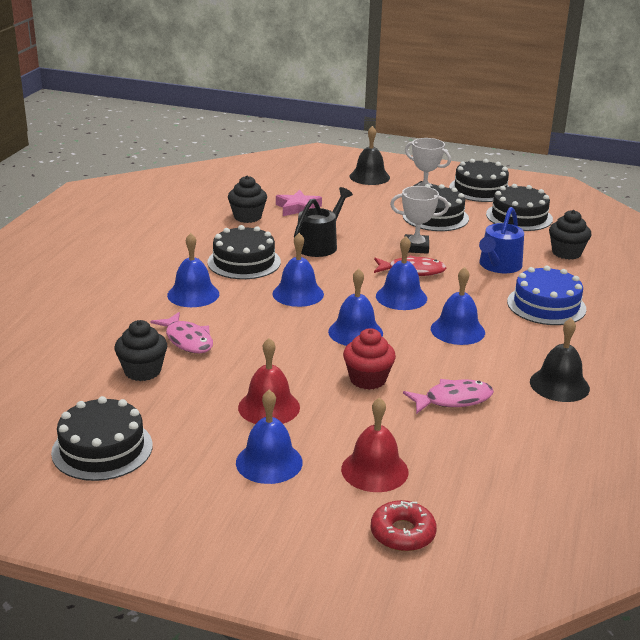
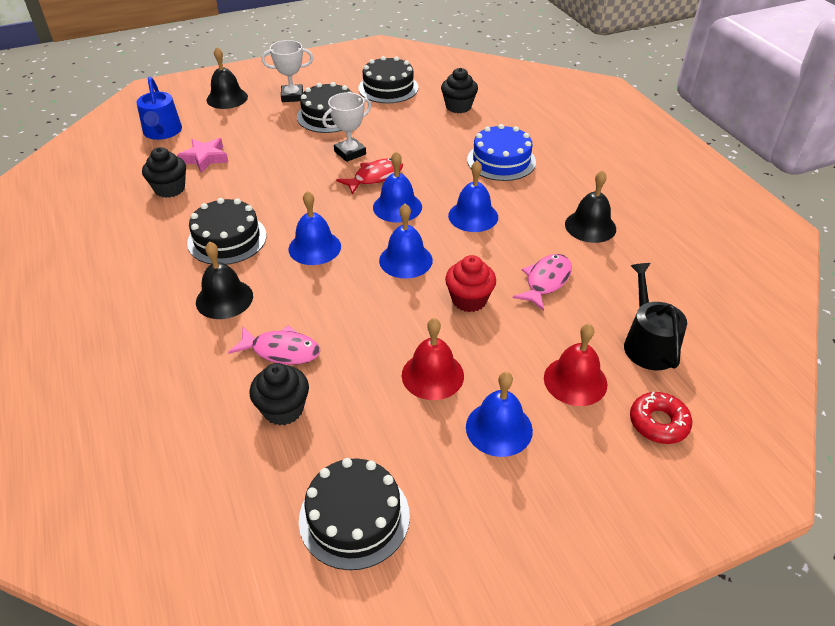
camera: 40 degrees left, 15 degrees up
blue bell [167,233,219,307] -> black bell [196,241,253,319]
black watering can [294,187,353,257] -> black watering can moved to [624,263,687,370]
black cake [449,159,509,202] -> none
blue watering can [479,207,524,273] -> blue watering can moved to [136,77,182,140]

